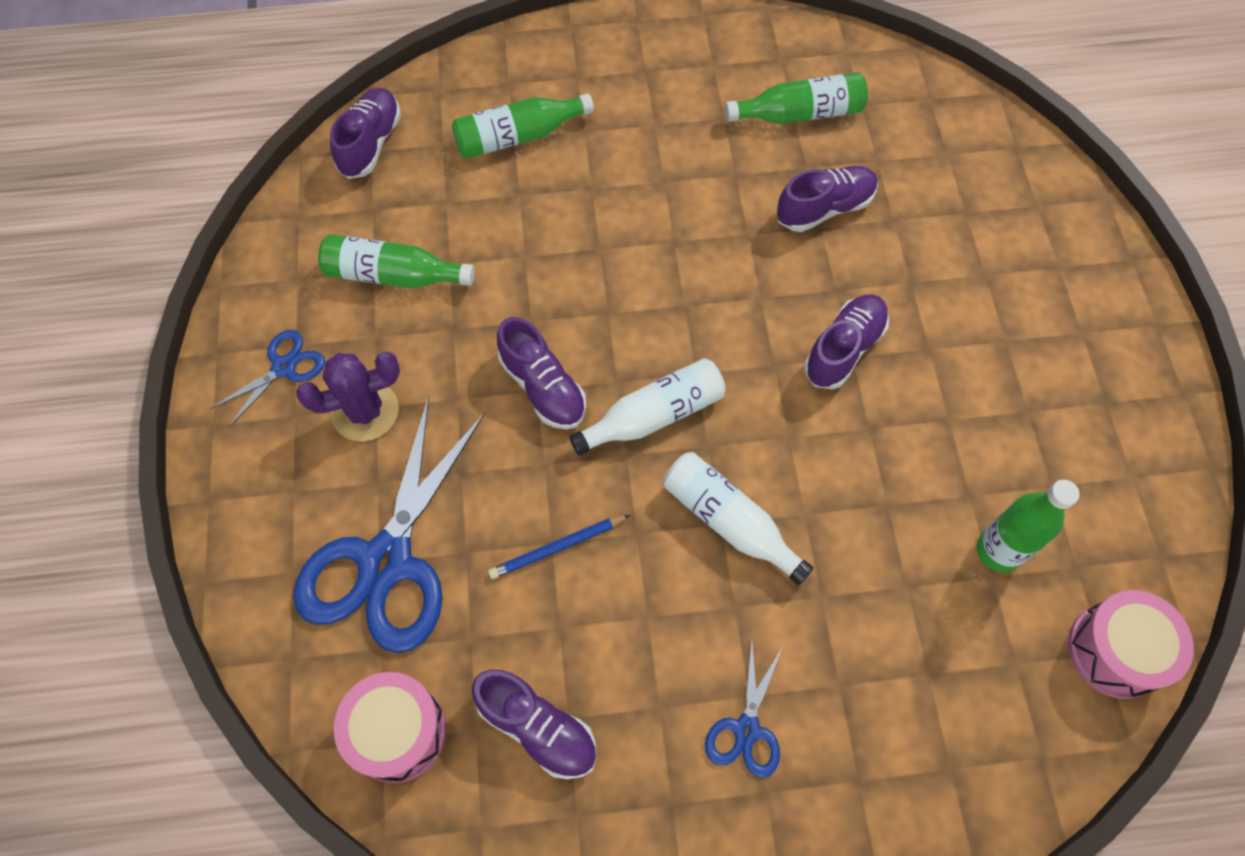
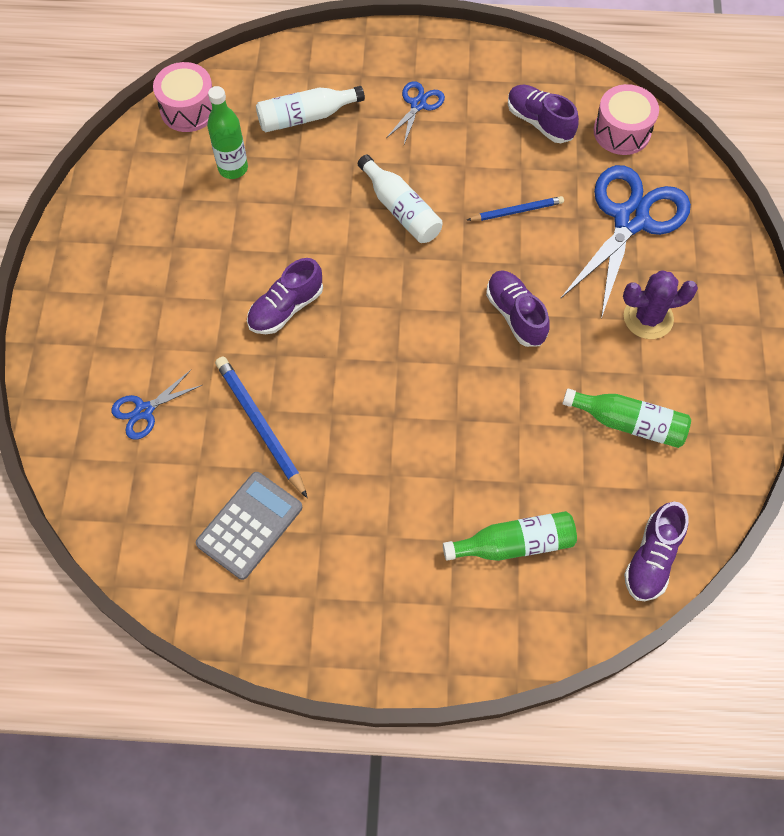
camera: 170 degrees left, 0 degrees up
blue scissors [210,330,325,428] -> blue scissors moved to [111,370,202,439]
white bottle [569,358,726,456] -> white bottle moved to [256,86,365,132]
green bottle [725,72,868,124] -> grey calculator [196,472,302,580]
purple shoe [777,166,878,232] -> blue pencil [215,357,307,498]

